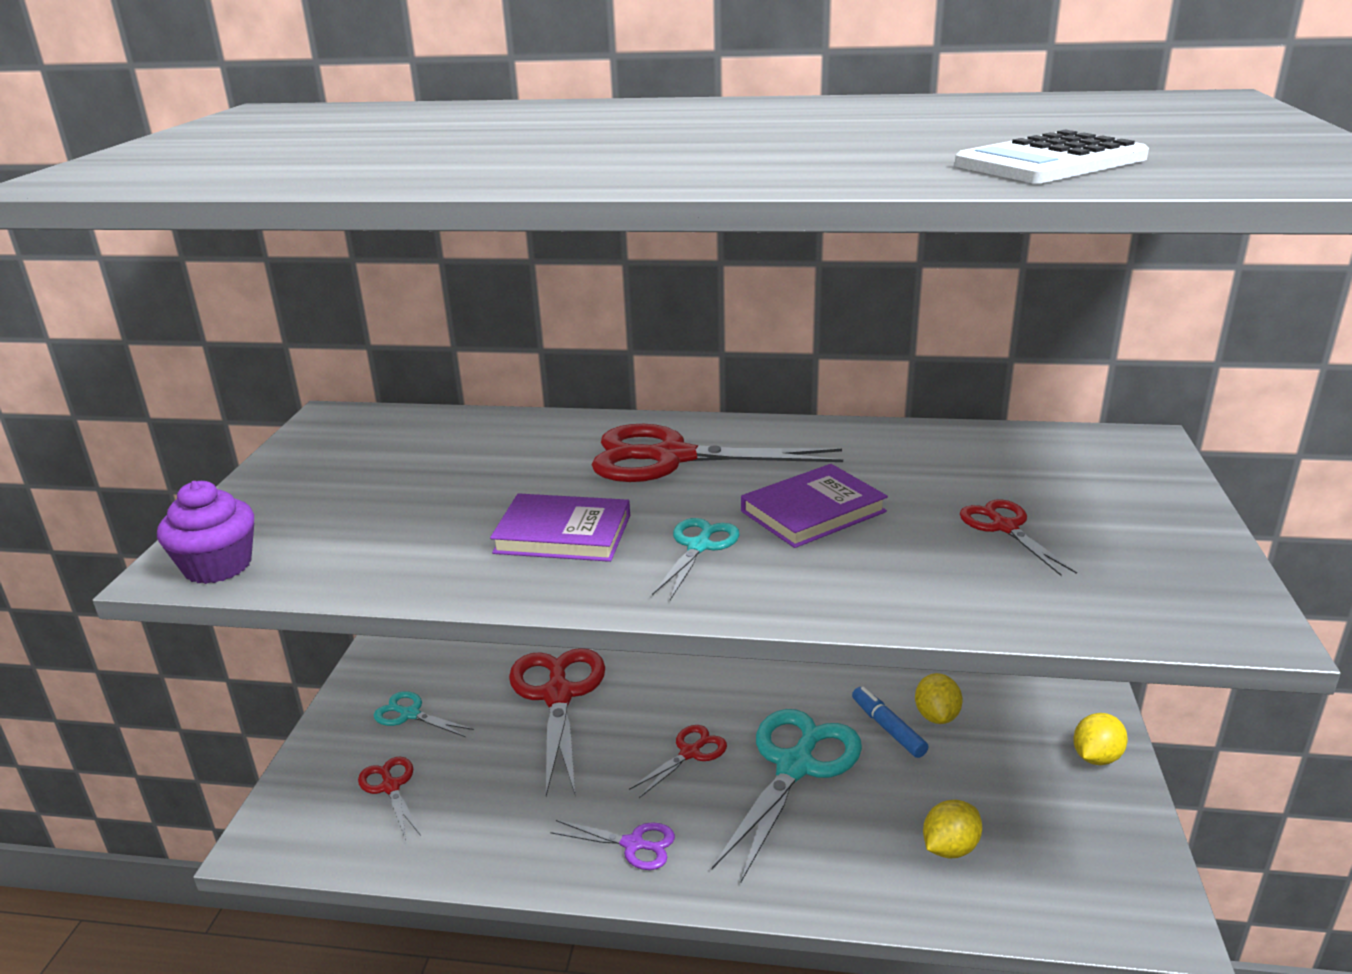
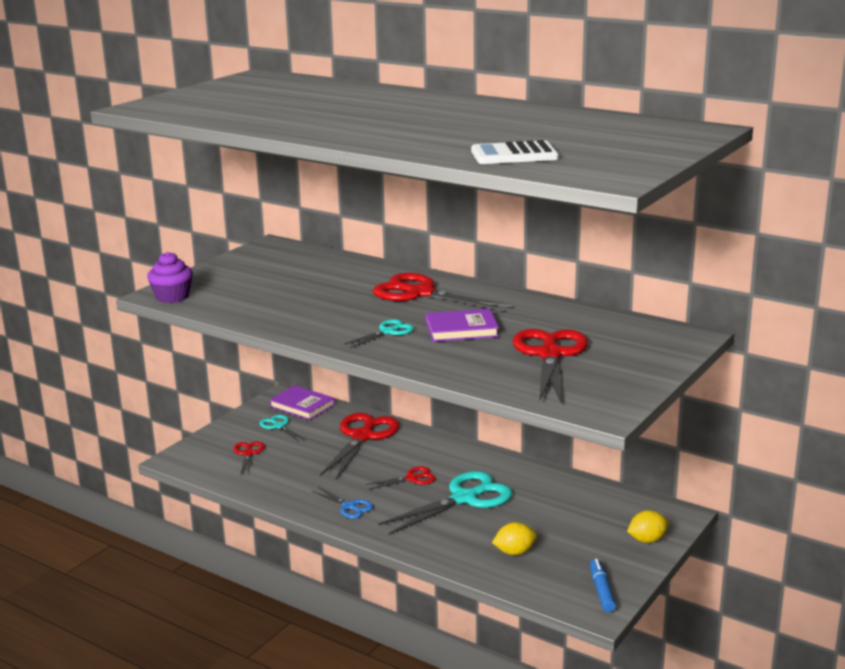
camera: 25 degrees right, 5 degrees down
purple book [490,493,630,562] -> purple book moved to [269,385,335,420]
purple scissors [550,820,675,870] -> blue scissors [312,487,373,519]
blue marker [852,687,928,758] -> blue marker moved to [590,559,616,612]
yellow lemon [915,673,963,724] -> none
red scissors [960,499,1077,576] -> red scissors [513,329,588,403], size x1.99

